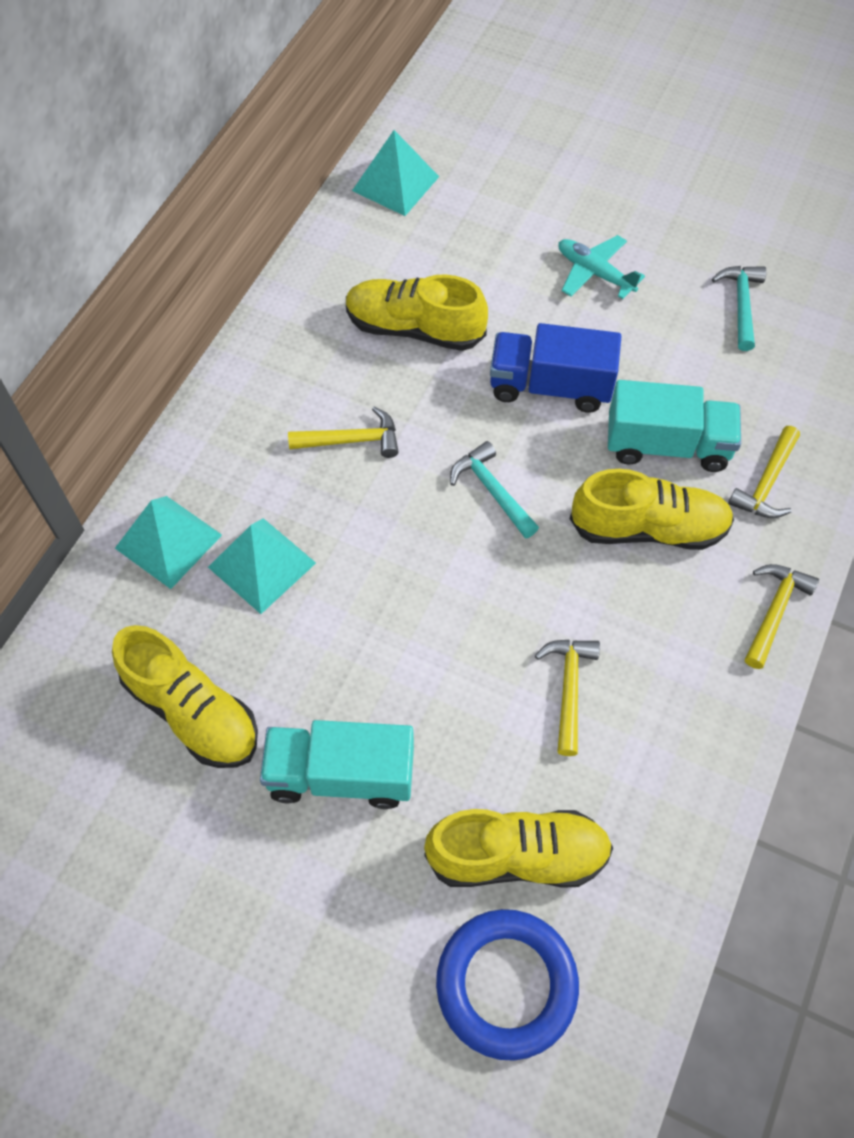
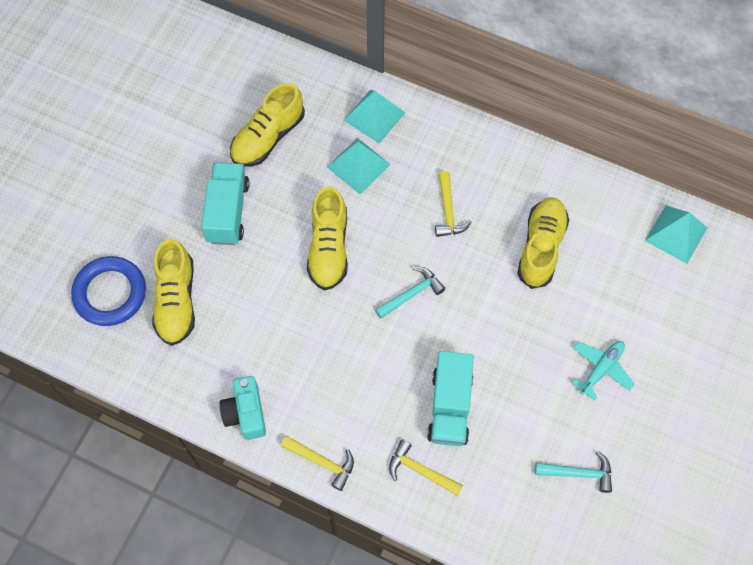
camera: 90 degrees right, 5 degrees up
blue truck [490,323,622,413] -> none
yellow hammer [535,640,600,756] -> none
yellow shoe [570,469,734,550] -> yellow shoe moved to [307,186,348,290]
none -> turquoise camera [220,376,266,440]

